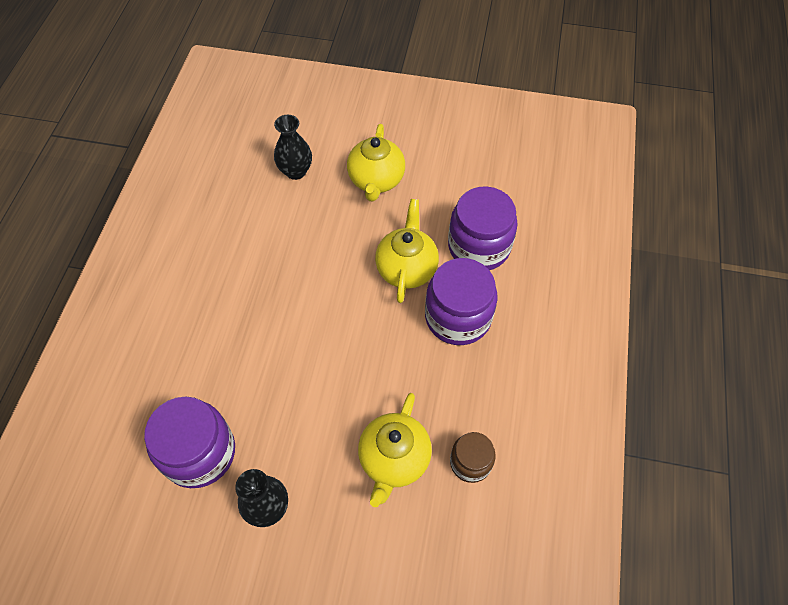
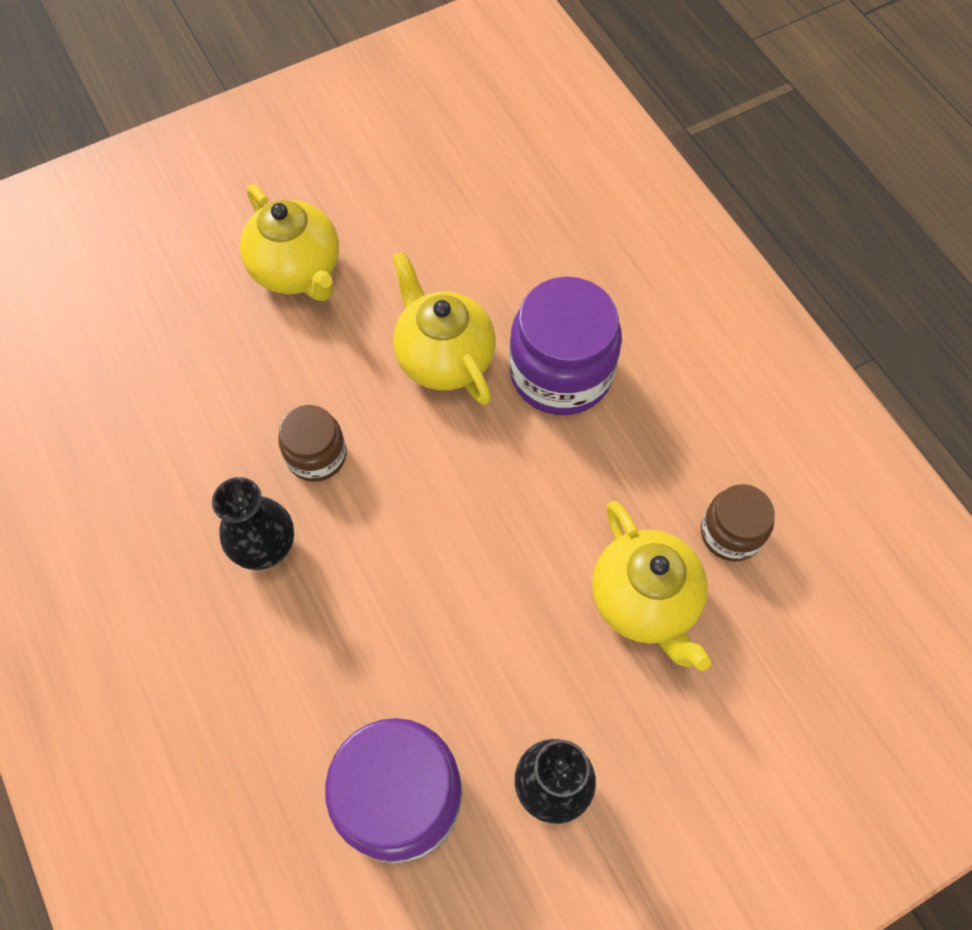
camera: 40 degrees left, 5 degrees up
black vase [274,115,312,180] -> black vase moved to [212,477,294,570]
purple jar [448,187,518,270] -> none
none -> brown jar [278,405,346,482]

